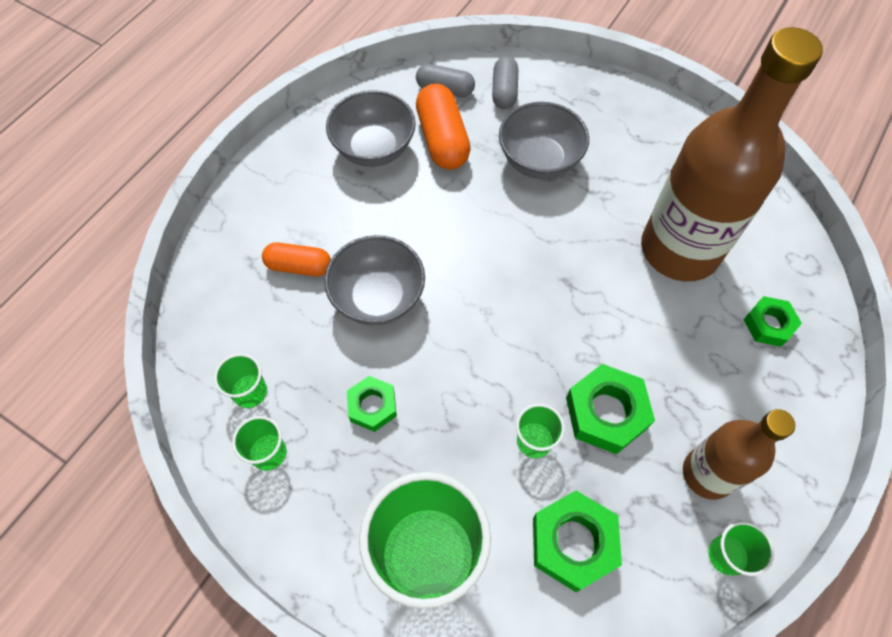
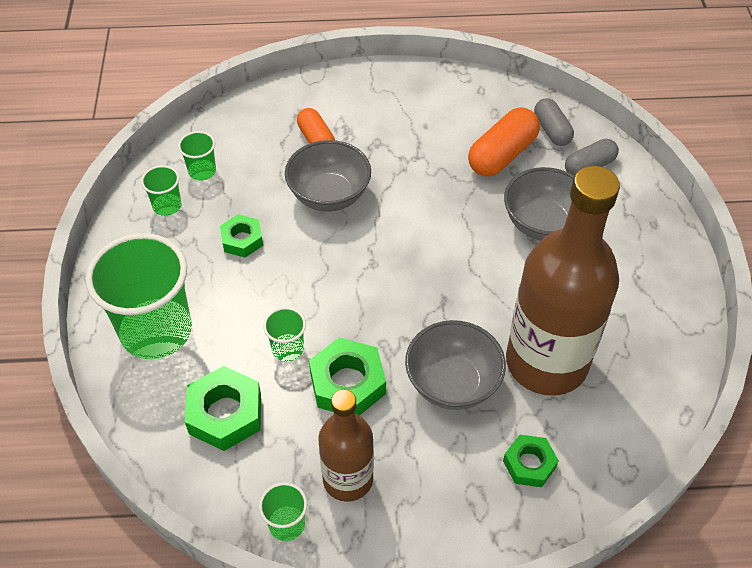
camera: 55 degrees right, 10 degrees down
grey bowl [326,90,416,167] -> grey bowl moved to [405,320,506,410]

